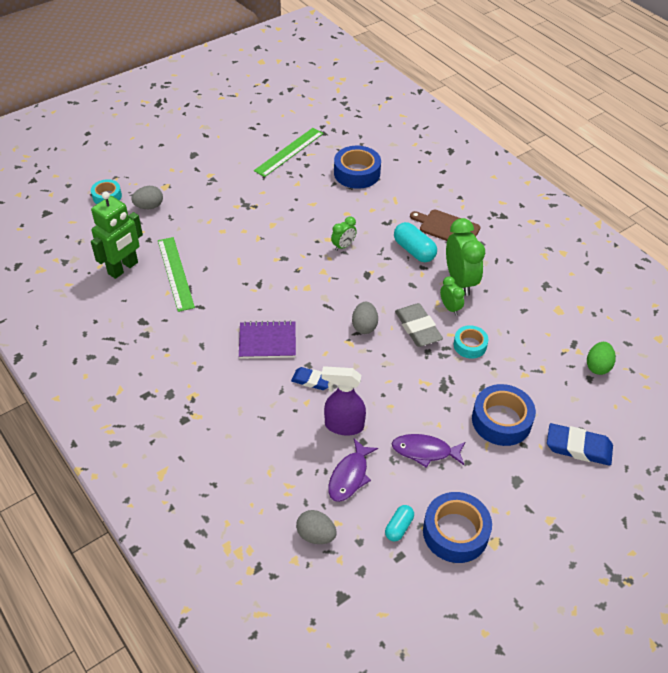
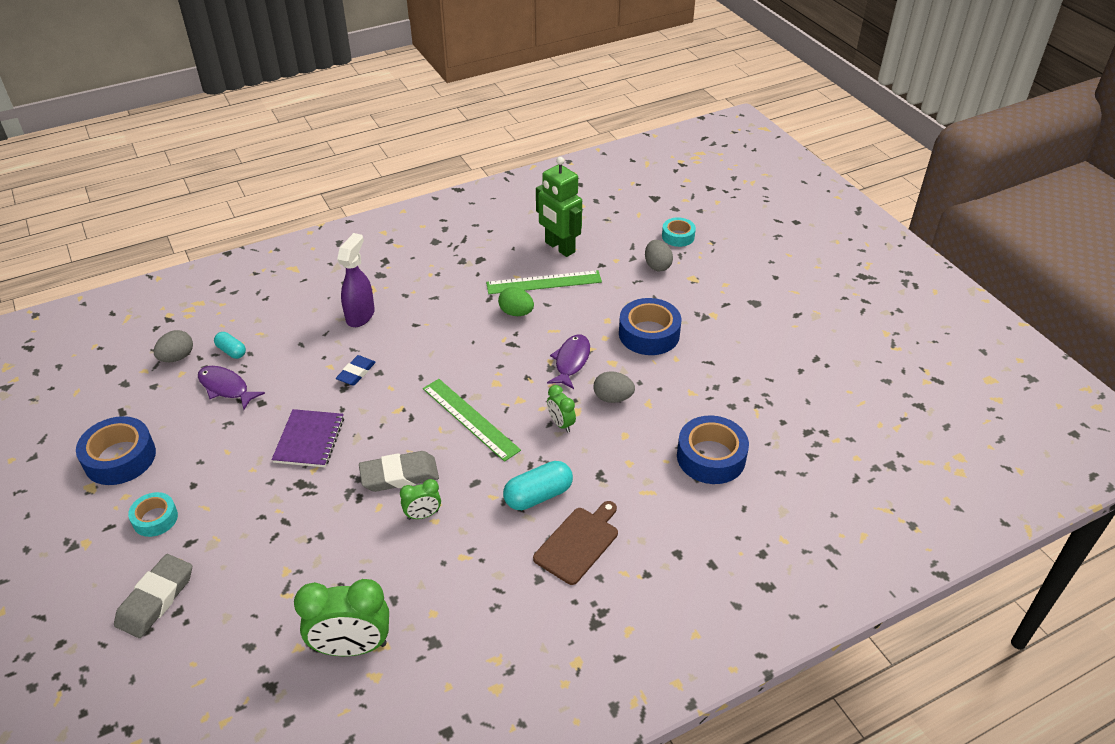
camera: 100 degrees right, 5 degrees down
purple notebook [239,320,296,359] -> purple notebook moved to [272,409,344,467]
green ruler [254,128,324,177] -> green ruler moved to [423,379,521,462]
purple spray bottle [321,366,366,436] -> purple spray bottle moved to [337,233,375,327]
grey egg [352,302,378,334] -> grey egg moved to [593,371,635,403]
turquoise capsule [385,505,414,541] -> turquoise capsule moved to [214,332,246,359]
purple fish [392,434,465,468] -> purple fish moved to [547,335,590,389]
green clock [446,218,485,296] -> green clock moved to [294,579,389,656]
turquoise tape [453,325,488,359] -> turquoise tape moved to [128,492,178,537]
blue tape [472,384,536,446] -> blue tape moved to [619,298,682,355]
blue eraser [547,423,613,466] -> grey eraser [114,554,192,638]
green egg [587,342,616,375] -> green egg moved to [498,287,534,316]

